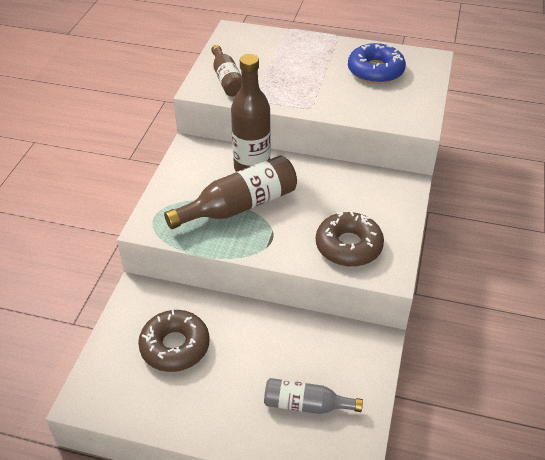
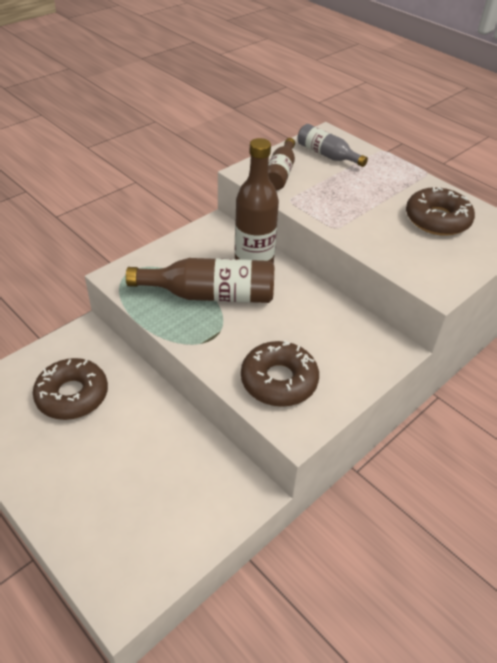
camera: 30 degrees right, 0 degrees up
grey bottle [264,378,363,414] -> grey bottle moved to [297,124,368,167]
blue donut [348,43,406,84] -> brown donut [406,187,475,236]

